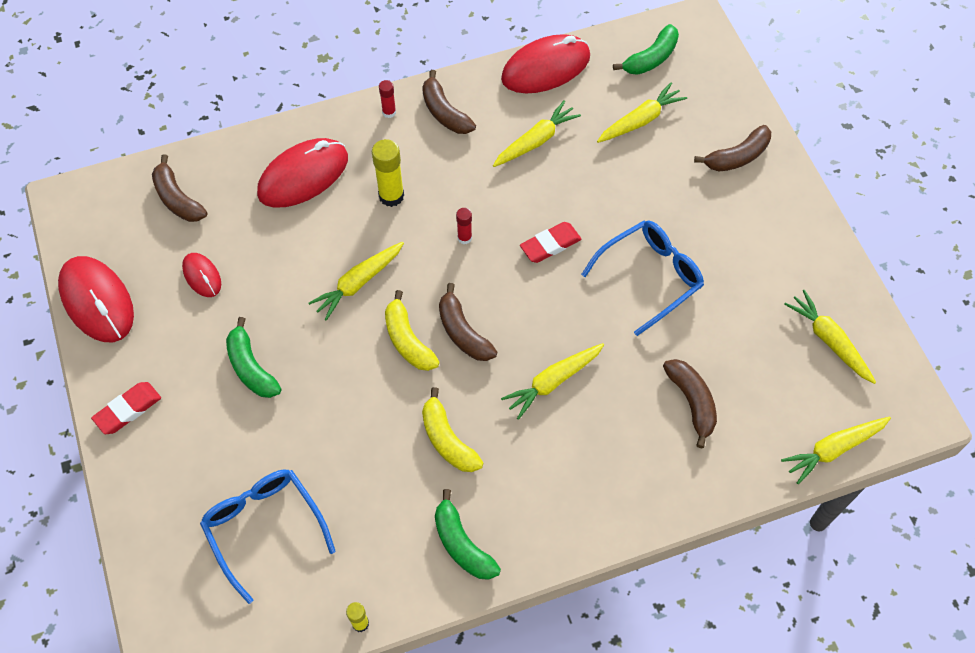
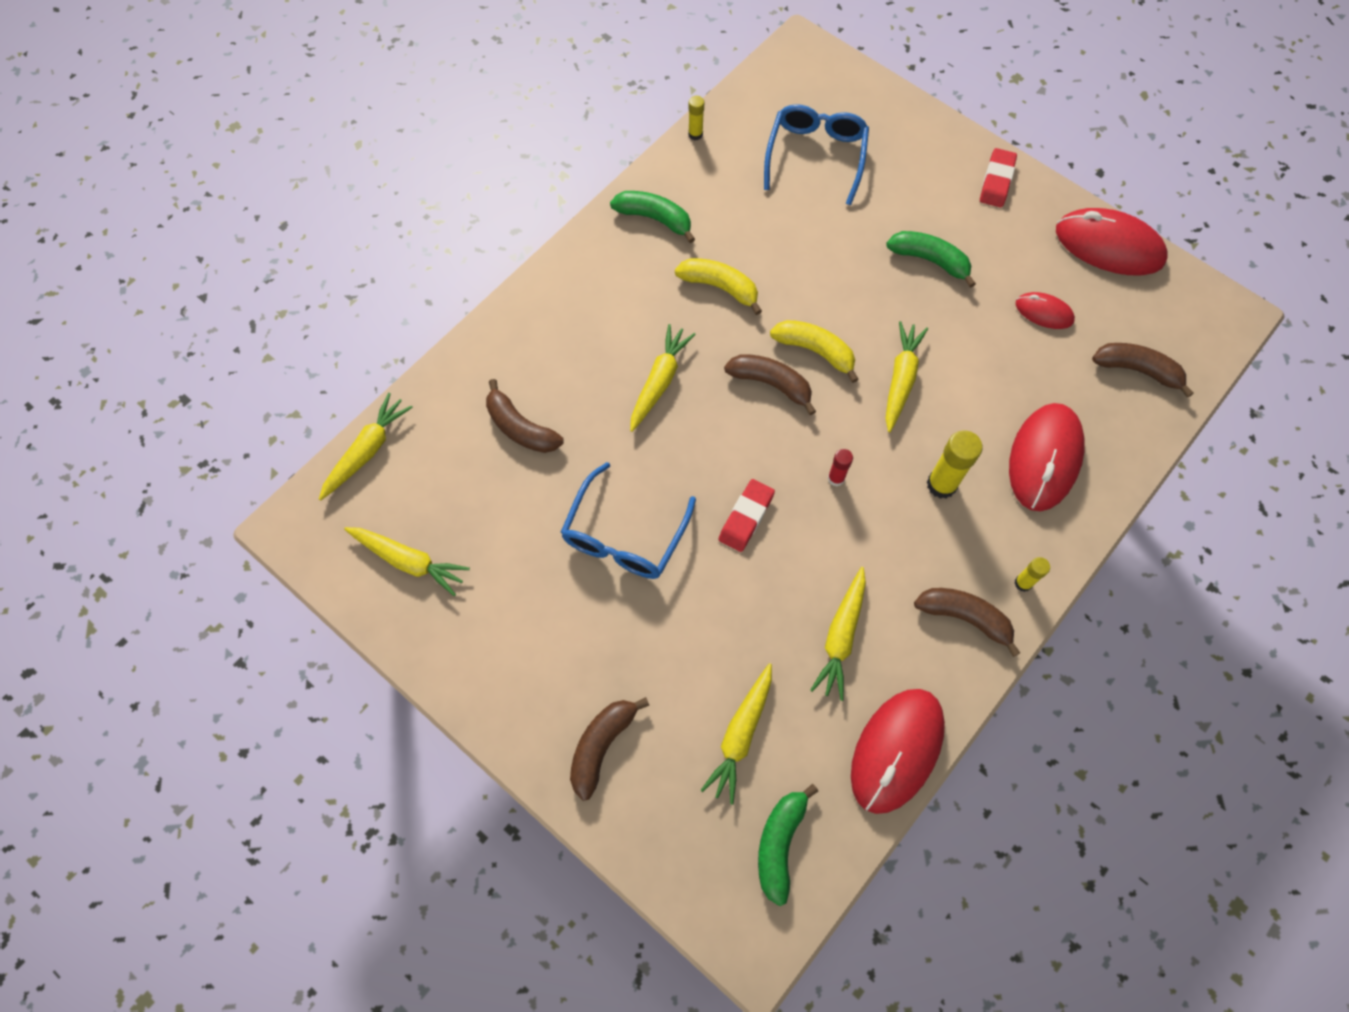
camera: 150 degrees right, 5 degrees up
blue glasses [200,469,336,604] -> blue glasses turned 105 degrees counterclockwise [764,104,869,205]
red glue stick [379,80,396,118] -> yellow glue stick [1014,557,1050,592]

